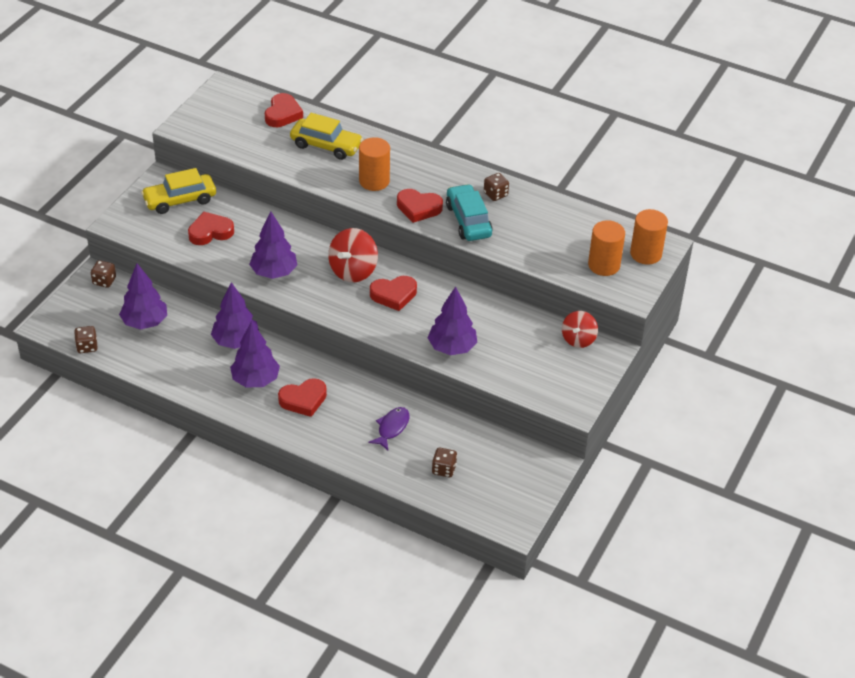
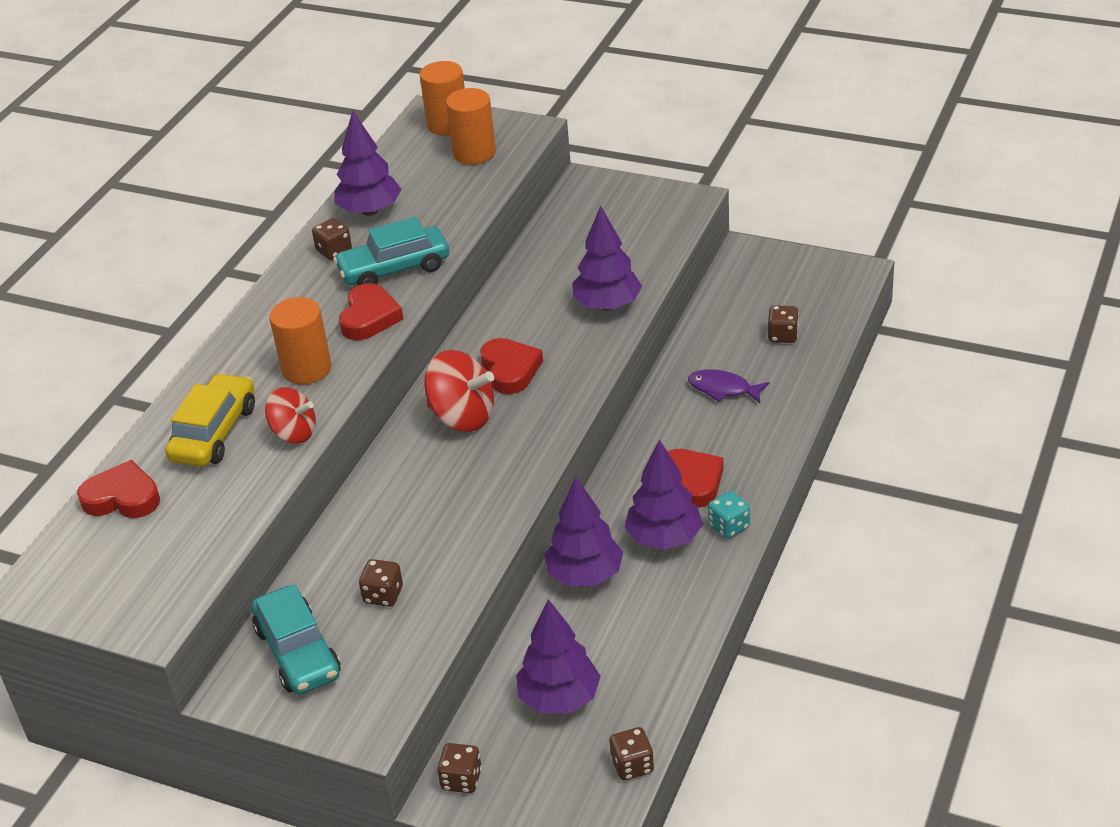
camera: 90 degrees left, 5 degrees down
yellow car [141,168,216,214] -> turquoise car [251,584,341,695]
red heart [188,212,234,245] -> brown dice [359,559,403,607]
purple tree [249,211,297,279] -> purple tree moved to [334,110,402,216]
red spinning top [562,311,598,348] -> red spinning top moved to [265,387,316,444]
none -> turquoise dice [708,491,750,539]

